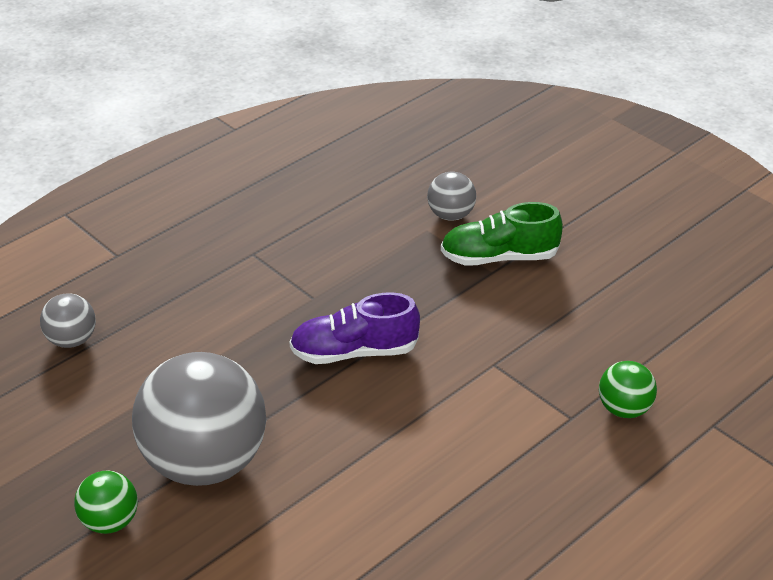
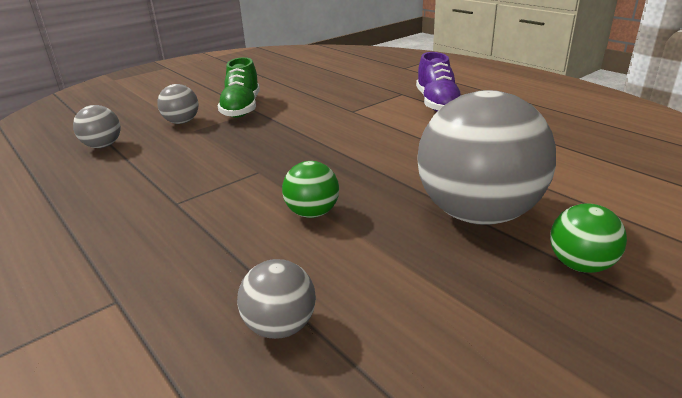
camera: 85 degrees left, 10 degrees down
purple shoe [290,292,420,364] -> purple shoe moved to [416,52,461,112]
green ball [599,361,657,418] -> green ball moved to [282,161,339,218]
none -> grey ball [73,105,120,148]

